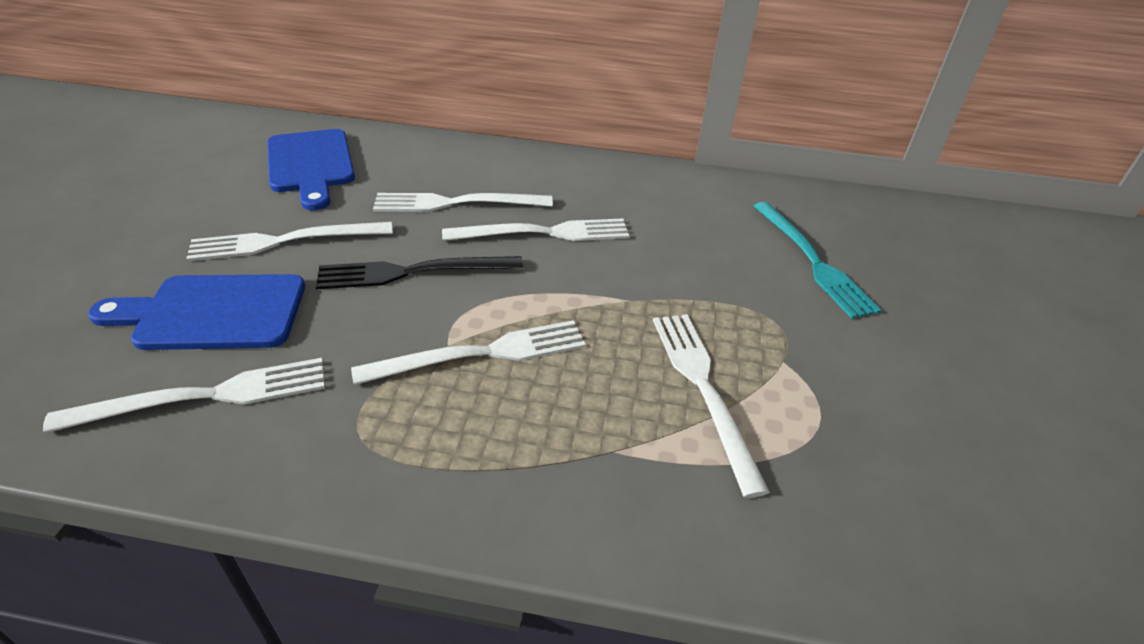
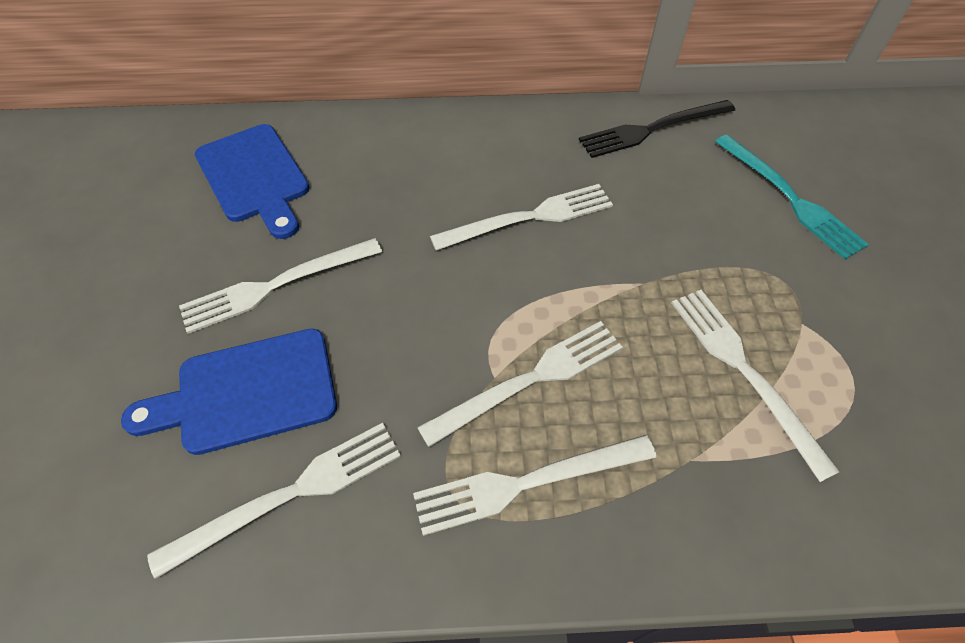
camera: 10 degrees left, 15 degrees up
black fork [315,256,523,289] -> black fork moved to [579,100,735,158]
white fork [373,193,553,212] -> white fork moved to [413,435,656,536]

